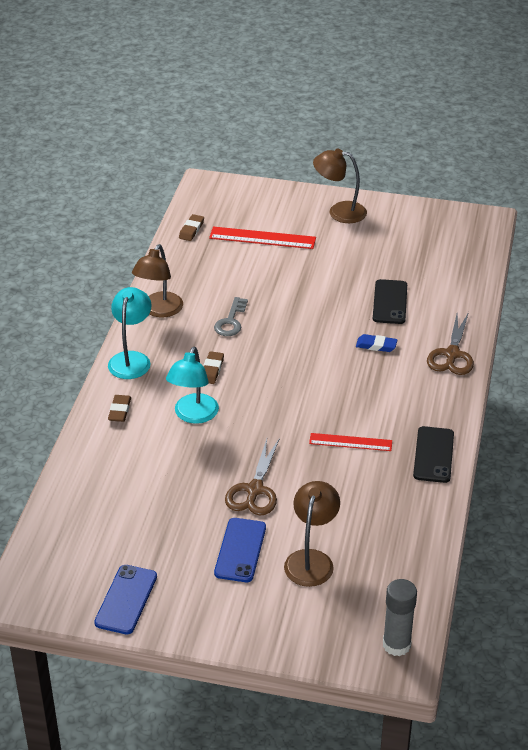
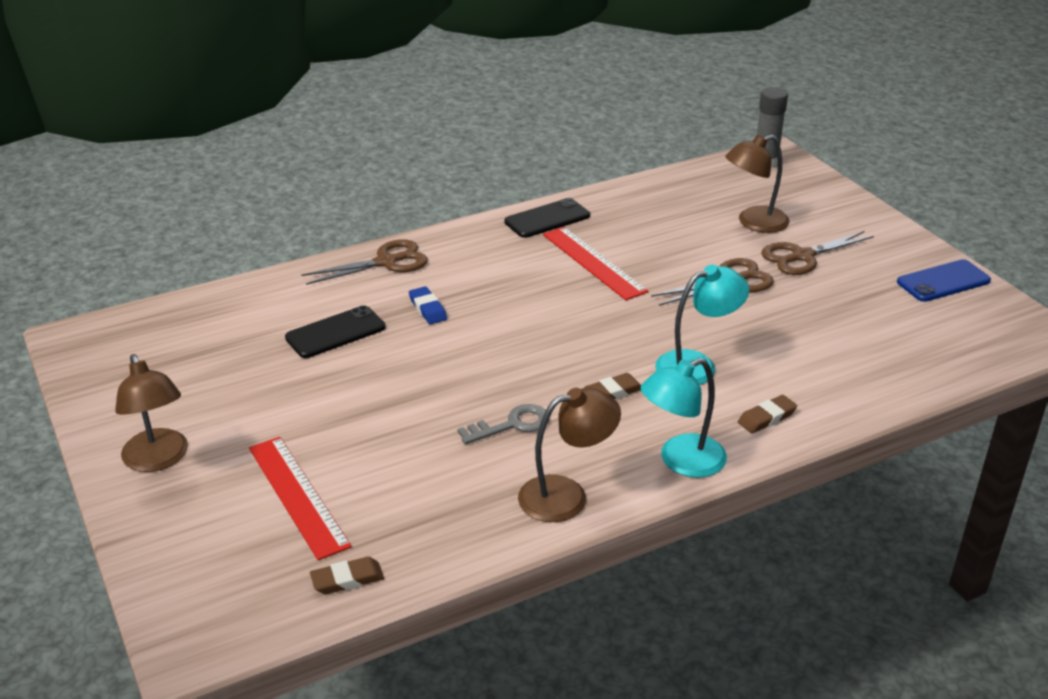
camera: 130 degrees left, 5 degrees down
blue phone [214,518,266,582] -> brown scissors [761,231,874,275]
red ruler [309,433,392,451] -> red ruler [543,227,648,300], size x1.51

